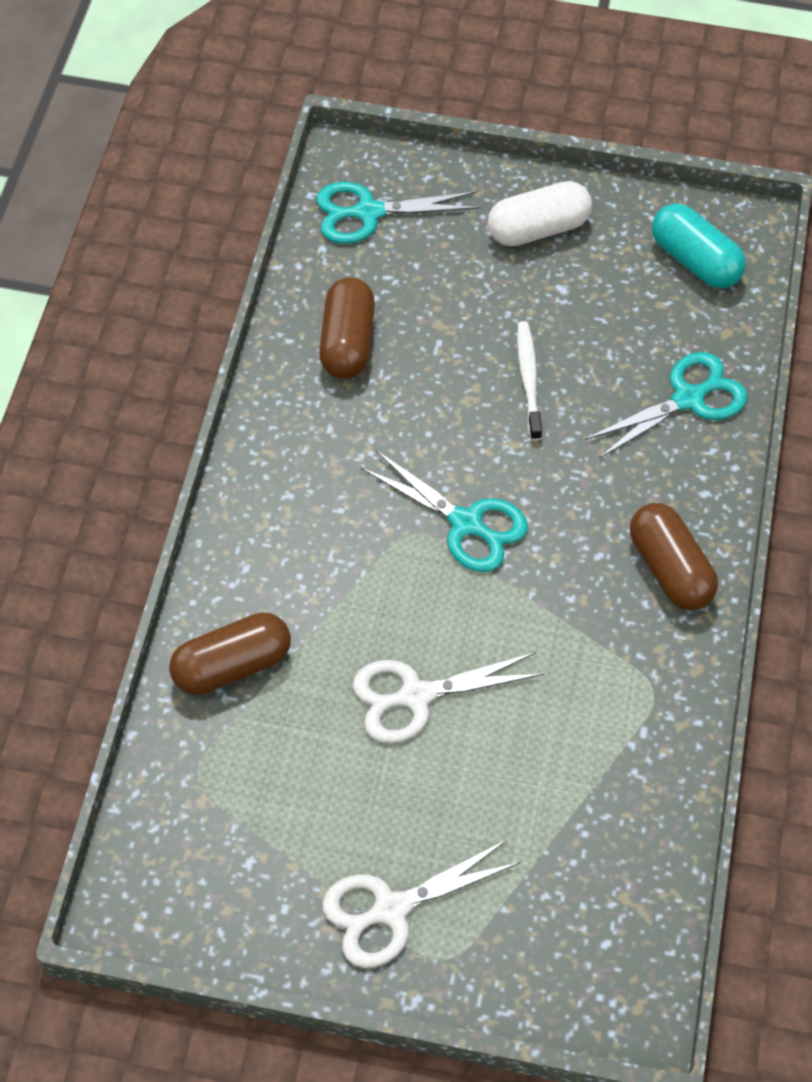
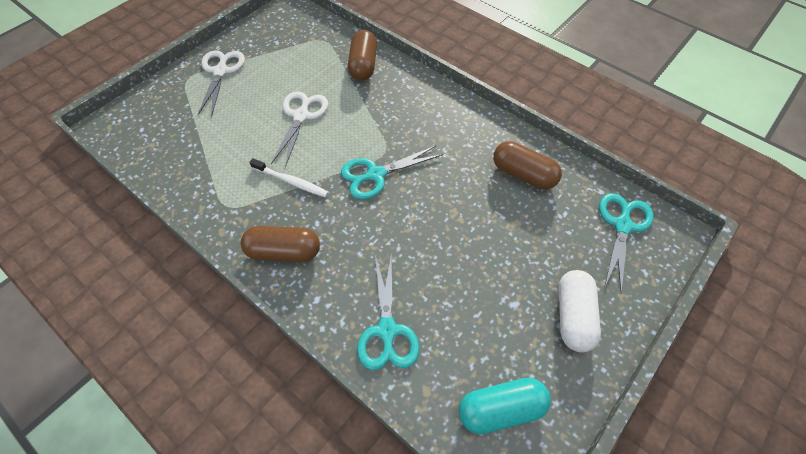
camera: 120 degrees right, 0 degrees up
white toothbrush [517,321,542,441] -> white toothbrush moved to [249,158,329,197]

